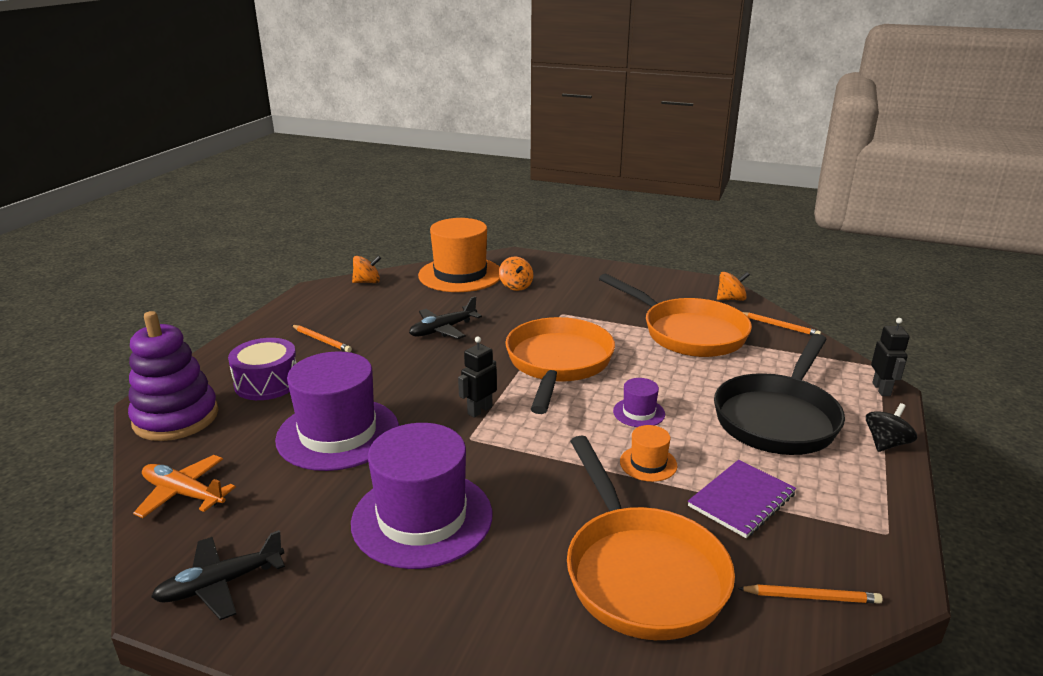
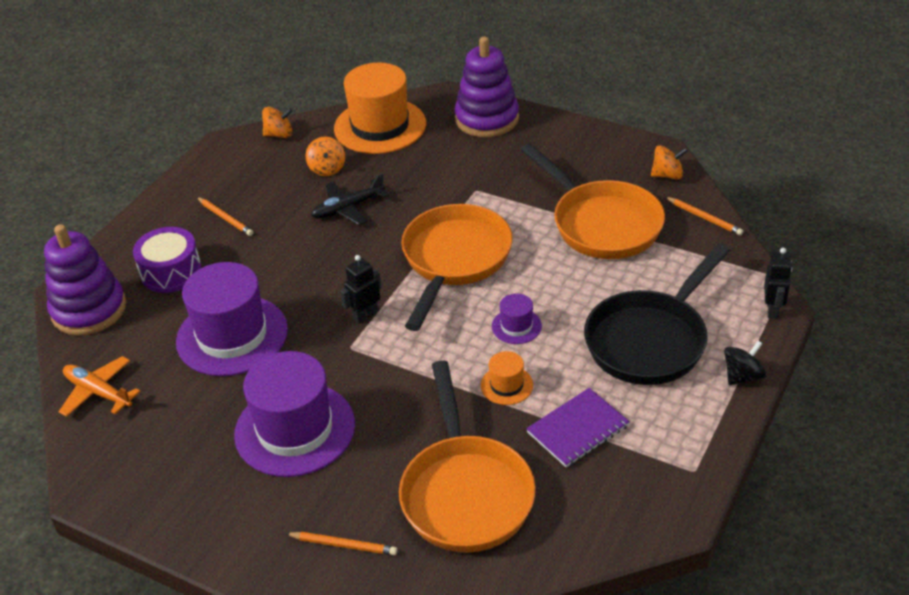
camera: 10 degrees right, 15 degrees up
black plane [151,530,285,620] -> none
orange spinning top [499,257,533,291] -> orange spinning top moved to [306,137,345,176]
orange pencil [737,584,883,604] -> orange pencil moved to [285,532,397,556]
none -> purple stacking toy [455,37,519,137]

